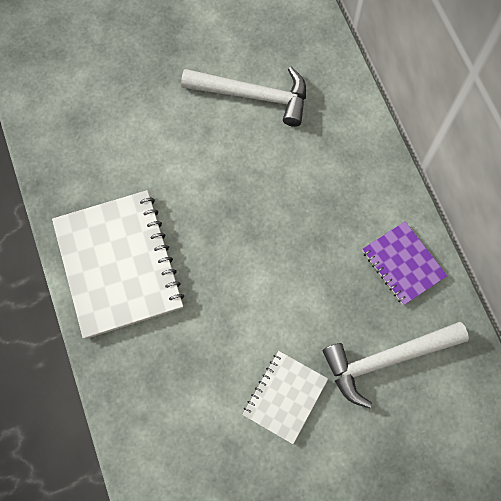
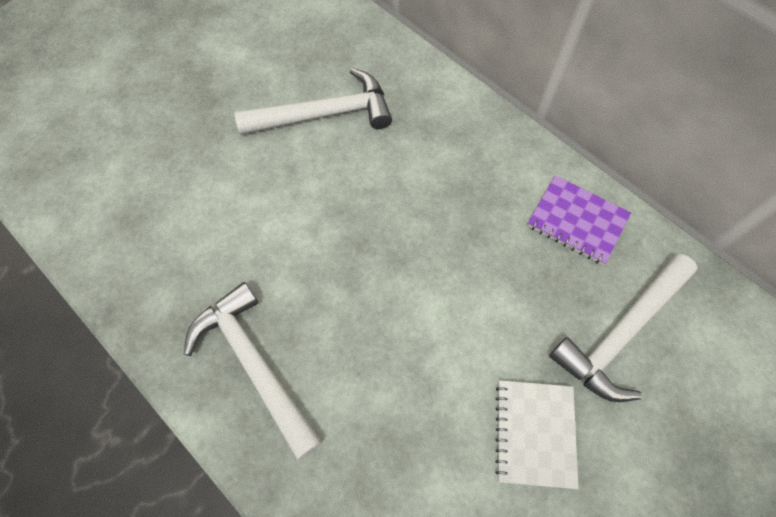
camera: 25 degrees left, 5 degrees down
white notebook [52,190,184,339] -> white hammer [184,282,322,461]

